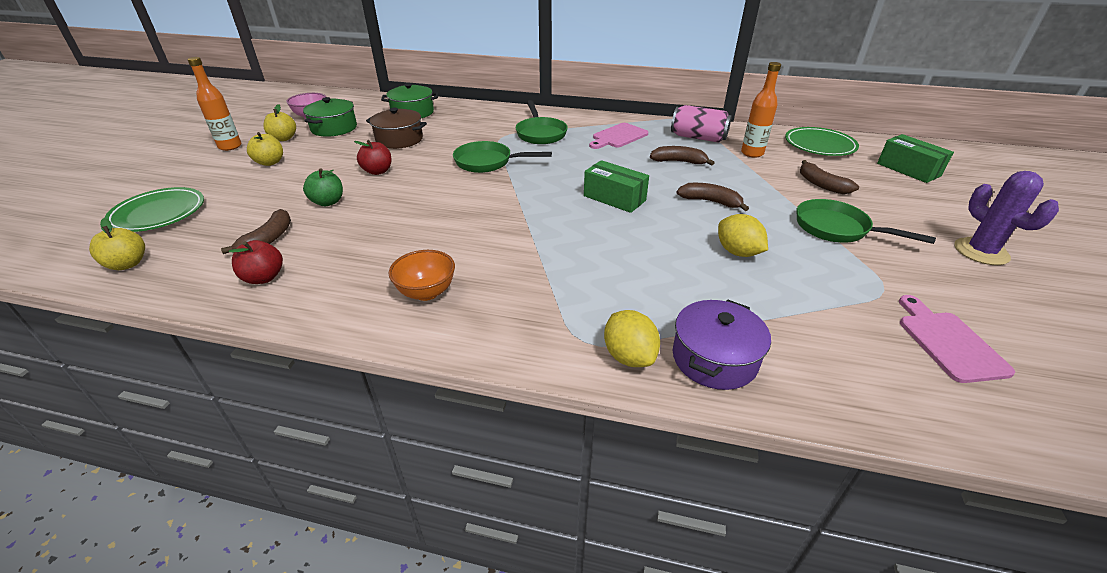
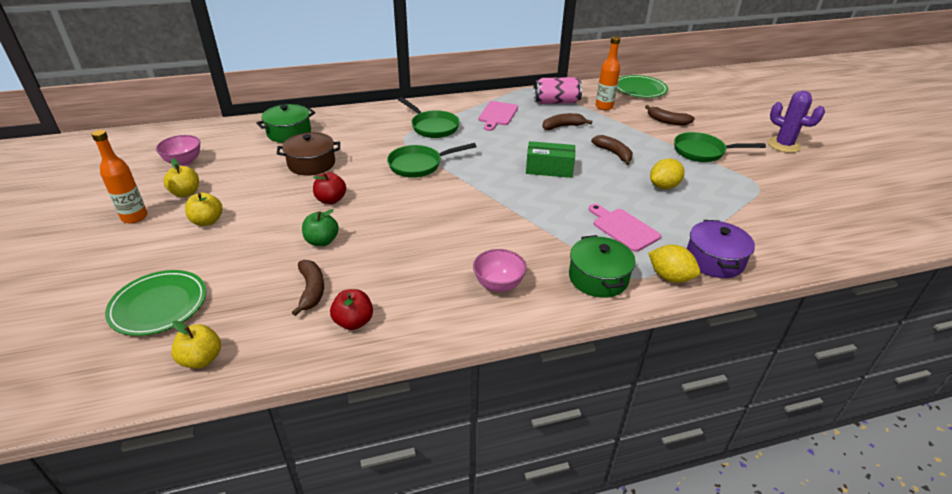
camera: 30 degrees left, 0 degrees up
green pot [303,97,357,137] -> green pot moved to [569,235,636,298]
orange bowl [389,250,455,301] -> pink bowl [473,249,527,292]
brown banana [676,183,749,211] -> brown banana turned 60 degrees clockwise [591,135,633,165]
yellow lemon [718,214,768,257] -> yellow lemon turned 60 degrees counterclockwise [650,159,685,189]
green box [877,134,954,183] -> none
pink cutting board [899,295,1015,383] -> pink cutting board moved to [589,204,661,252]

